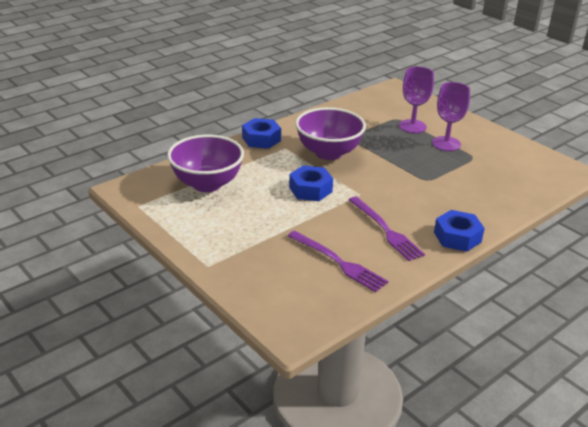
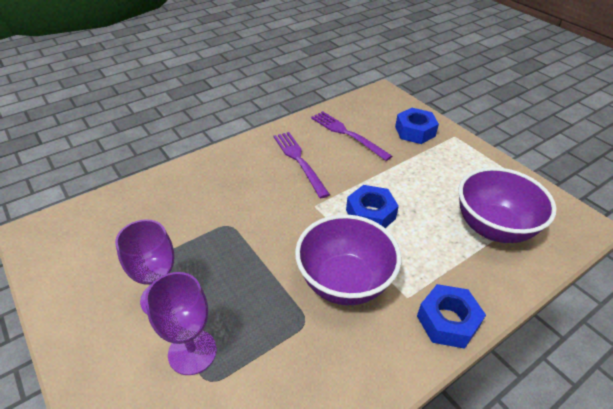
camera: 175 degrees left, 10 degrees up
blue nut [434,210,485,252] -> blue nut moved to [395,108,439,144]

